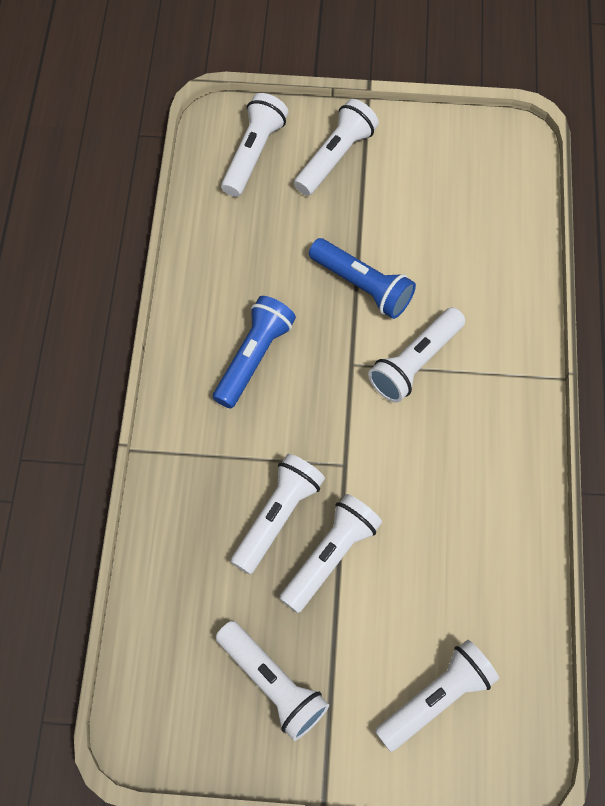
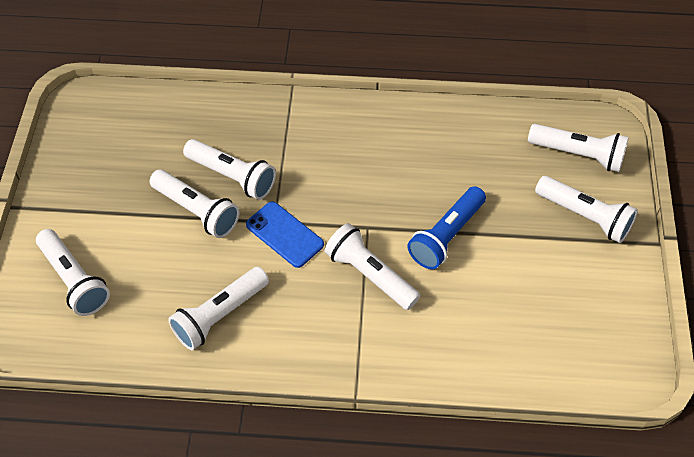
camera: 90 degrees right, 10 degrees down
blue flashlight [213,296,296,408] -> none
white flashlight [216,621,329,741] -> white flashlight moved to [168,267,269,350]
none -> blue phone [246,202,324,268]

